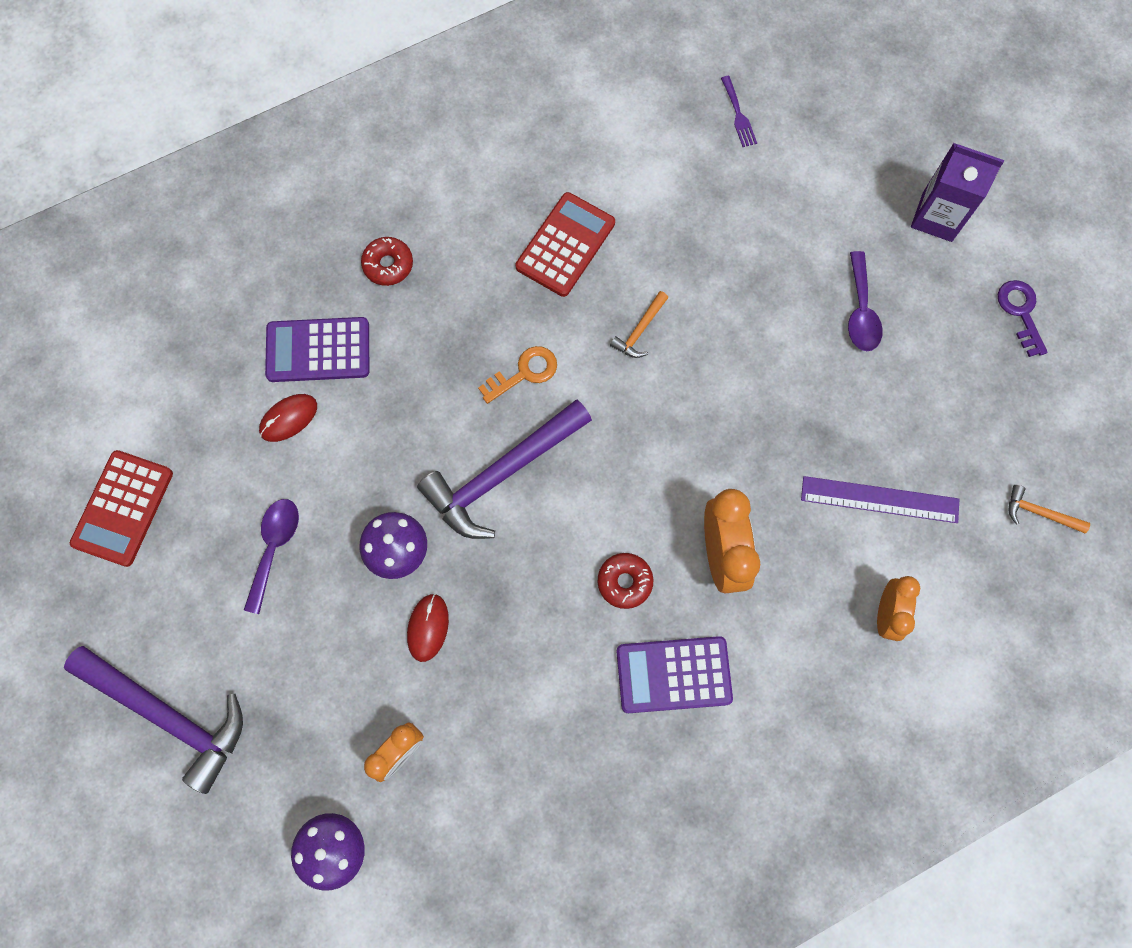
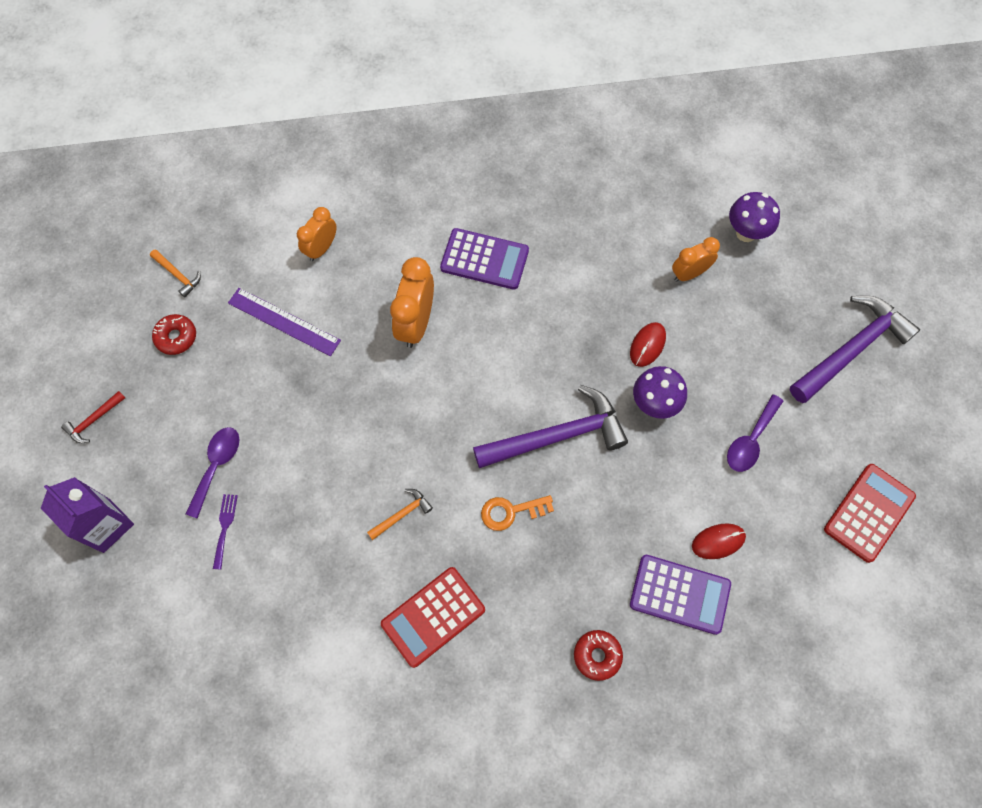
camera: 160 degrees left, 5 degrees down
purple hammer [64,646,243,794] -> purple hammer turned 90 degrees clockwise [790,295,920,403]
red donut [598,553,653,609] -> red donut moved to [152,314,196,355]
purple fork [721,76,757,147] -> purple fork moved to [213,494,238,570]
purple key [998,280,1048,357] -> red hammer [61,391,125,443]

